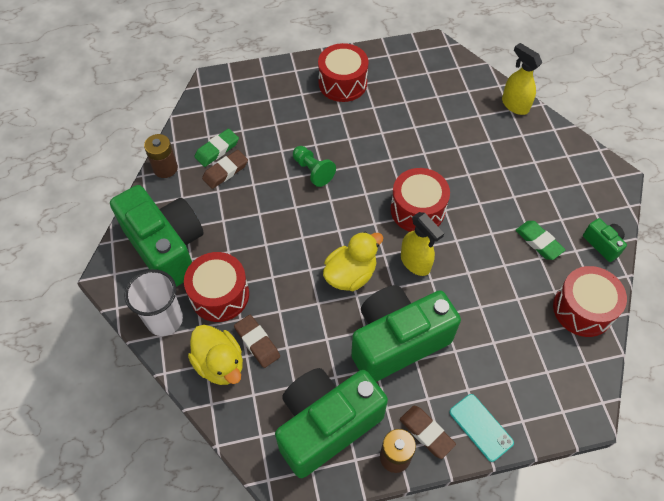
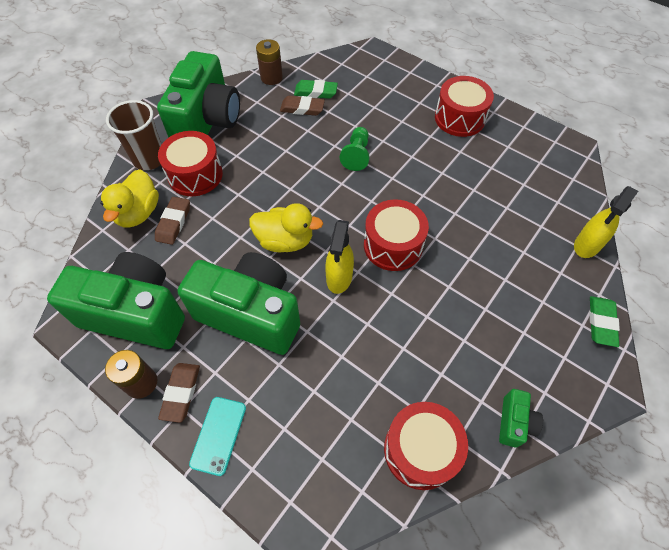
camera: 50 degrees right, 0 degrees up
white cup [125,269,183,336] -> brown cup [106,100,162,170]
yellow spray bottle [502,43,542,115] -> yellow spray bottle turned 150 degrees counterclockwise [574,186,638,258]
green eraser [516,221,566,260] -> green eraser moved to [589,296,620,347]

